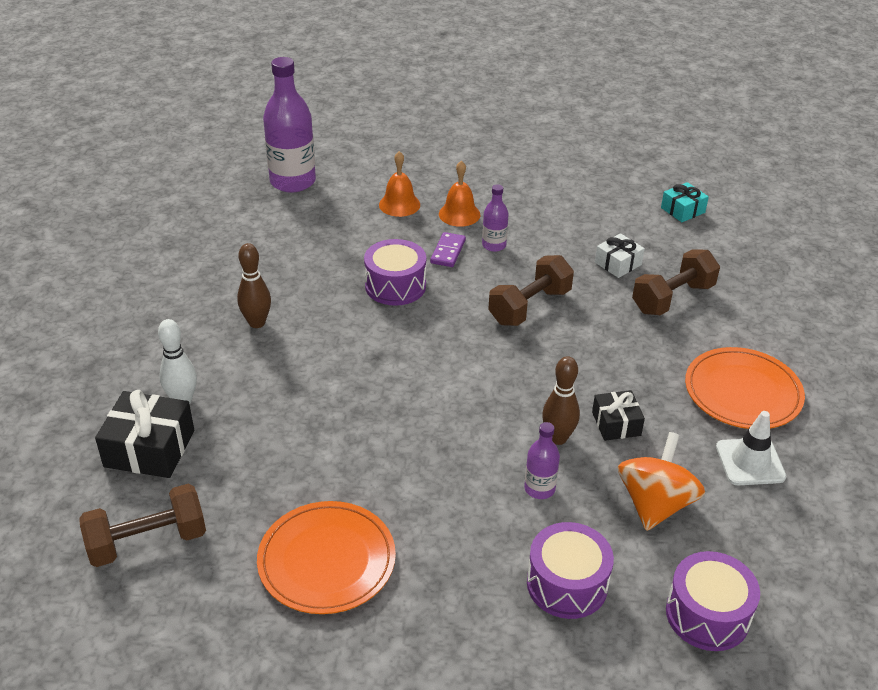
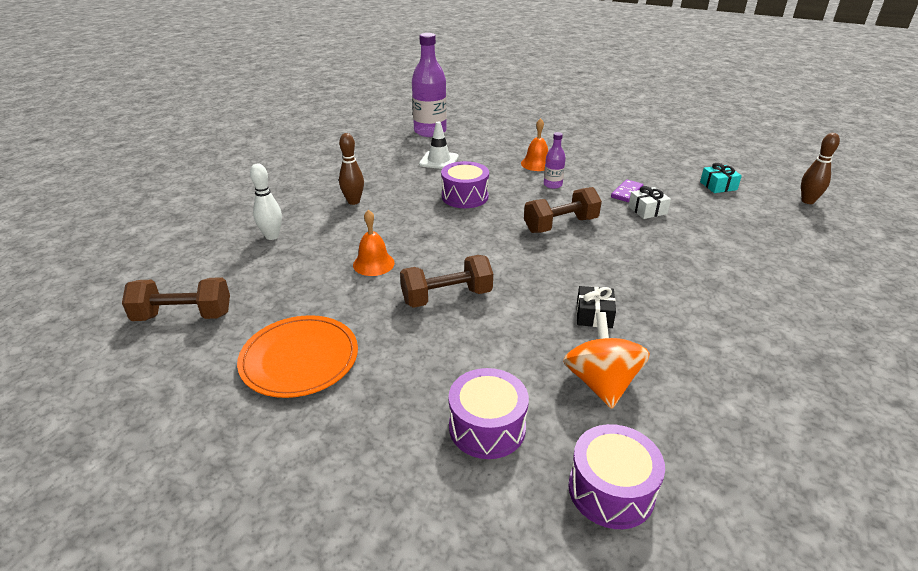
camera: 20 degrees right, 5 degrees down
black gift [95,390,194,478] -> none
orange bell [379,151,420,217] -> orange bell moved to [353,210,395,276]
purple domino [430,232,466,267] -> purple domino moved to [611,179,643,202]
purple bottle [524,422,560,499] -> none
brown bowling pin [542,356,580,445] -> brown bowling pin moved to [801,133,840,204]
orange spinning top [618,432,705,531] -> orange spinning top turned 45 degrees counterclockwise [563,312,650,409]
brown dumbbell [632,249,720,315] -> brown dumbbell moved to [400,255,493,308]
orange plate [685,347,805,429] -> none
white traffic cone [716,411,787,485] -> white traffic cone moved to [419,122,459,169]

